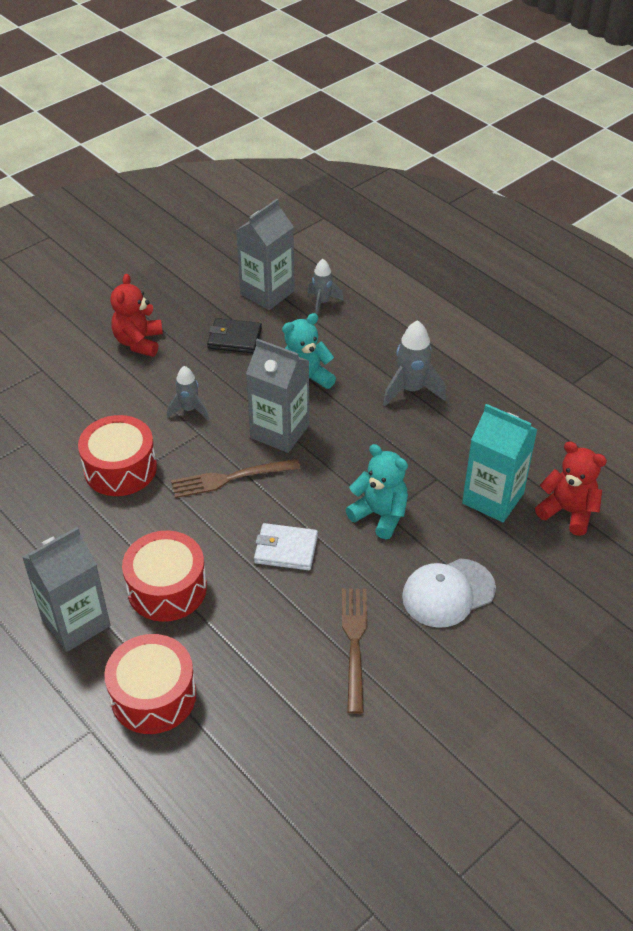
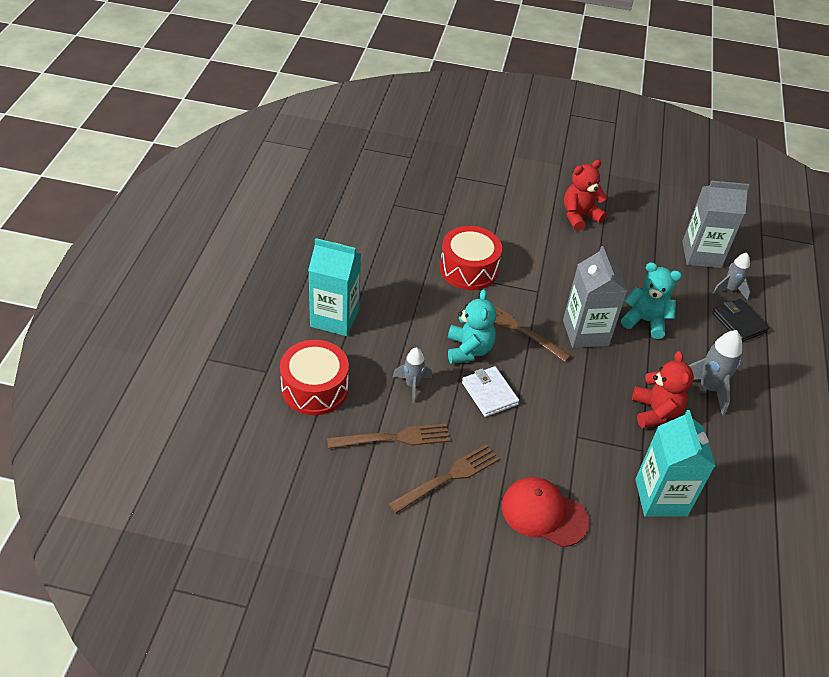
camera: 50 degrees right, 0 degrees up
grey carton [22,527,111,652] -> turquoise carton [308,238,361,336]
red drum [122,531,207,622] -> none
grey rocket [167,366,209,420] -> grey rocket moved to [393,347,432,403]
black wallet [207,318,262,353] -> black wallet moved to [712,299,769,342]
turquoise teddy bear [345,444,408,539] -> turquoise teddy bear moved to [448,289,497,364]
white cap [402,558,496,628] -> red cap [502,477,589,547]
red teddy bear [535,441,607,536] -> red teddy bear moved to [632,351,694,428]
none -> brown fork [327,424,450,449]

